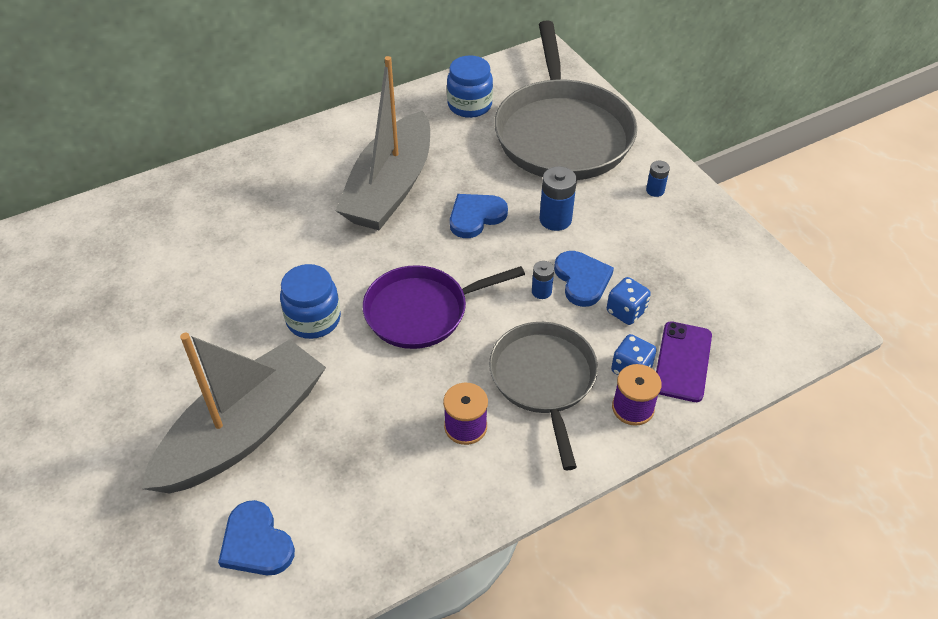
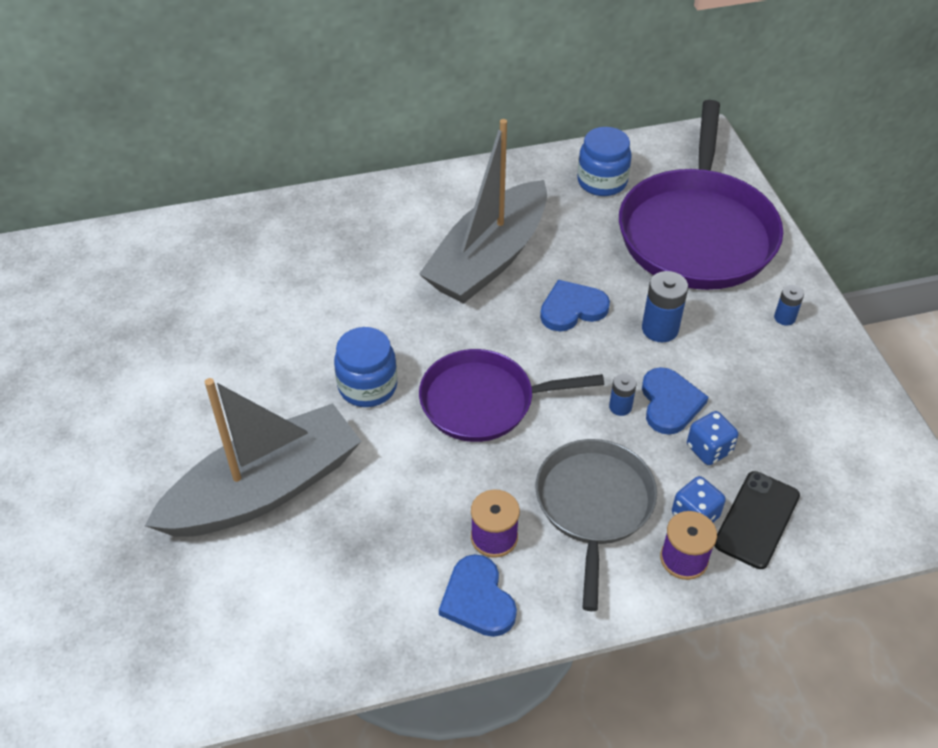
camera: 15 degrees right, 0 degrees up
blue heart [218,500,295,575] -> blue heart moved to [439,554,517,637]
grey pan [494,21,637,180] -> purple pan [619,100,783,290]
purple phone [656,321,712,402] -> black phone [714,471,800,569]

